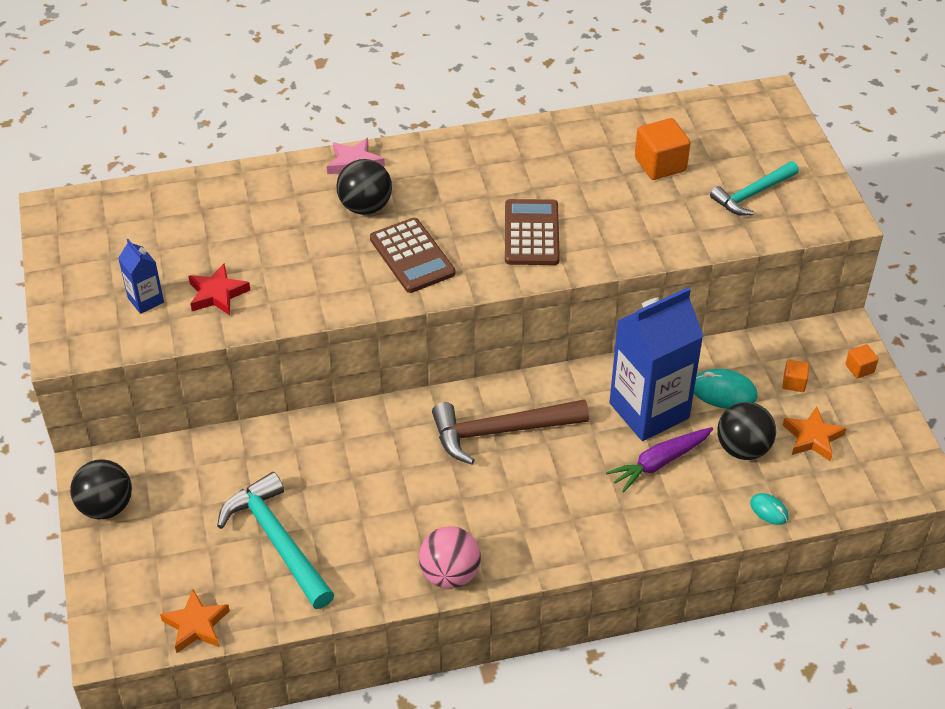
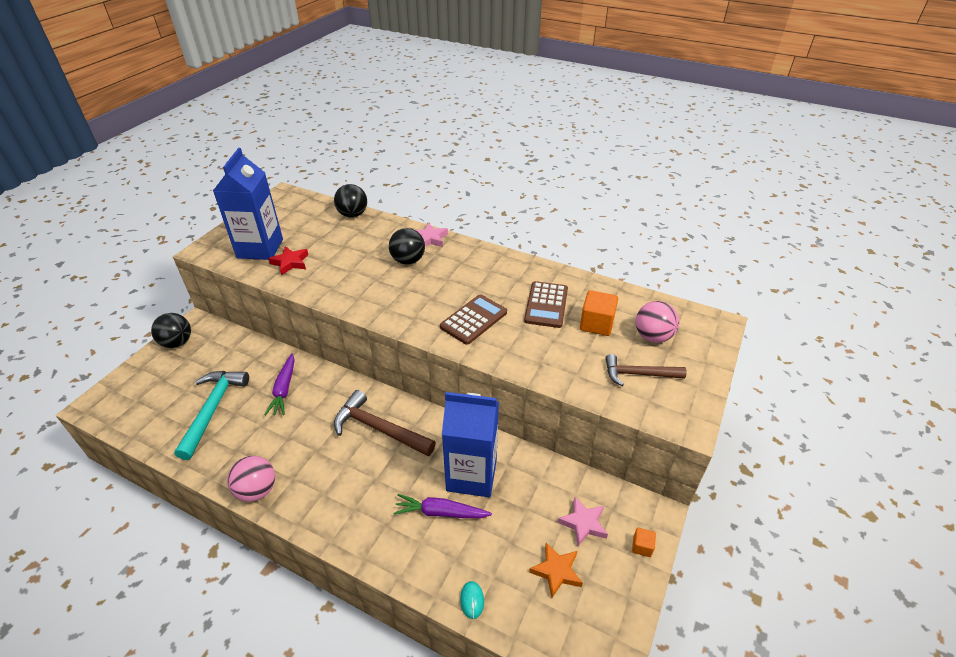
camera: 40 degrees right, 5 degrees down
blue carton [118,239,164,314] -> blue carton [213,148,283,260], size x2.21
orange star [160,590,230,653] -> none
brown calculator [370,218,455,293] -> brown calculator moved to [524,281,568,328]
turquoise mouse [694,369,758,409] -> none
turquoise hammer [710,161,799,215] -> brown hammer [605,354,686,386]
black ball [717,402,776,460] -> black ball moved to [334,184,367,218]
orange cube [782,360,809,392] -> pink star [558,497,608,546]
none -> purple carrot [265,353,294,416]
none -> pink ball [636,301,679,343]

